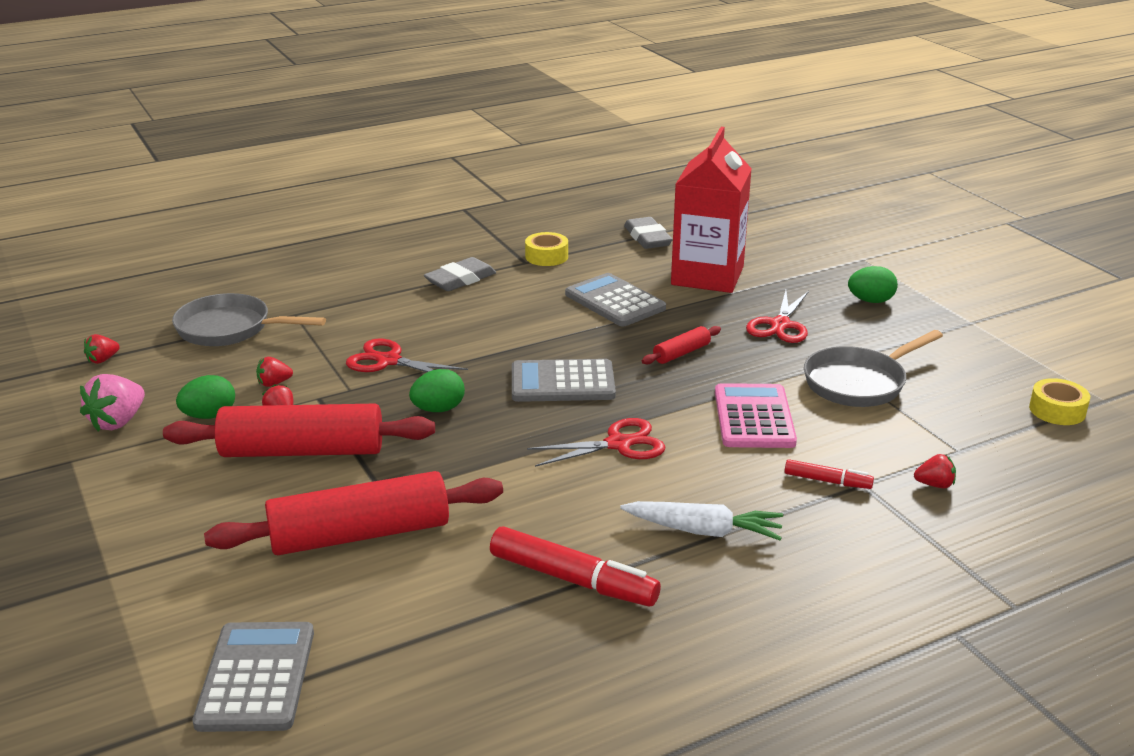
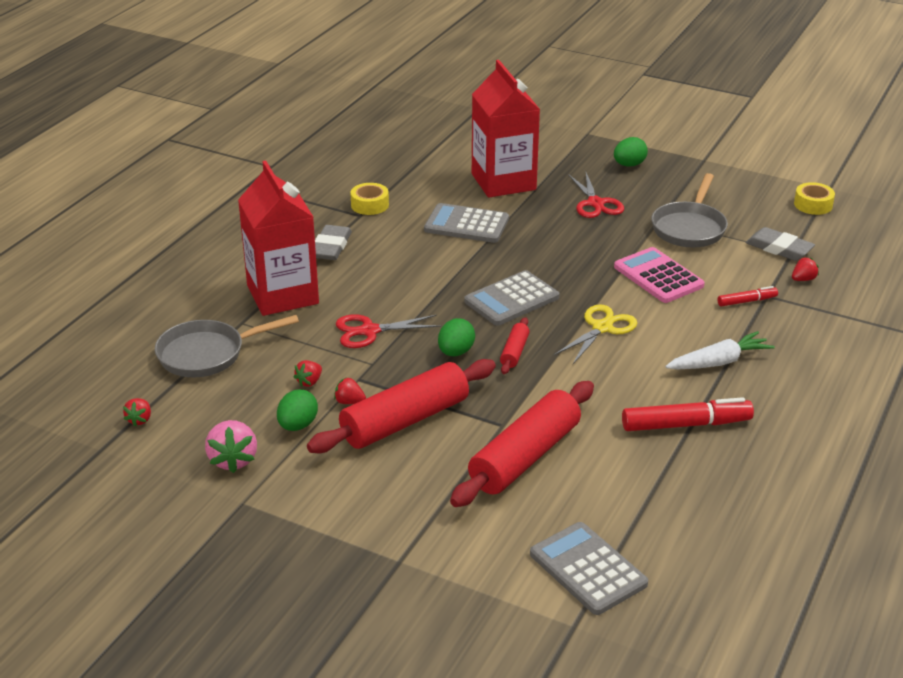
camera: 35 degrees left, 5 degrees up
red scissors [527,418,666,467] -> yellow scissors [554,304,637,364]
grey eraser [624,217,673,249] -> grey eraser moved to [746,227,815,261]
red rolling pin [642,326,721,364] -> red rolling pin moved to [500,317,530,374]
none -> red carton [238,161,319,316]

